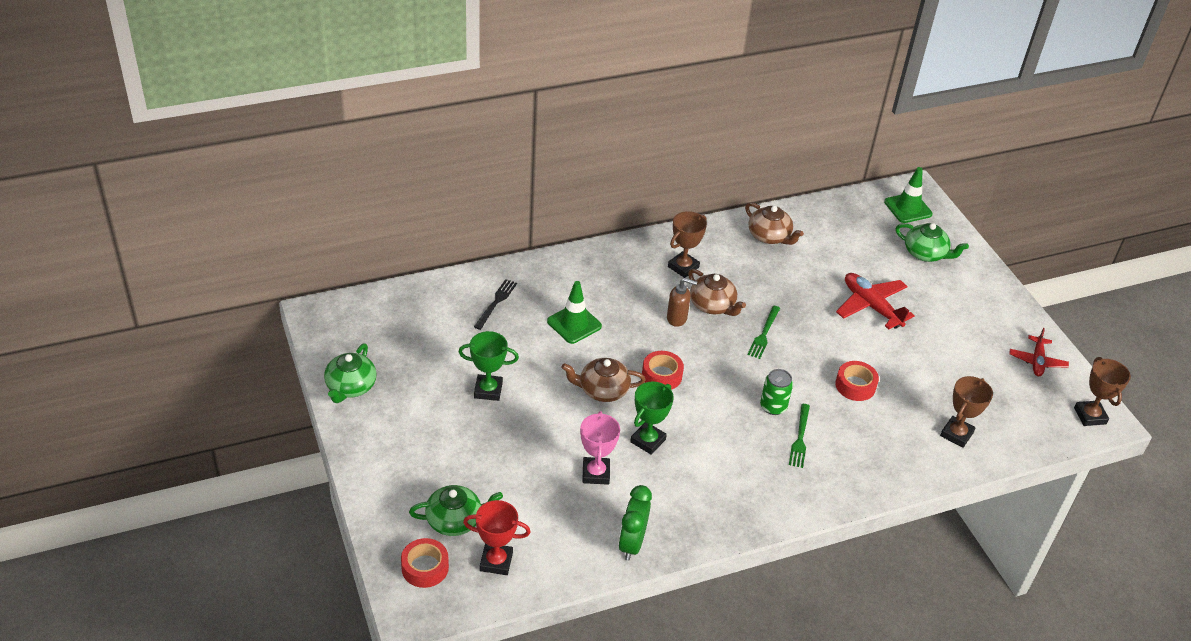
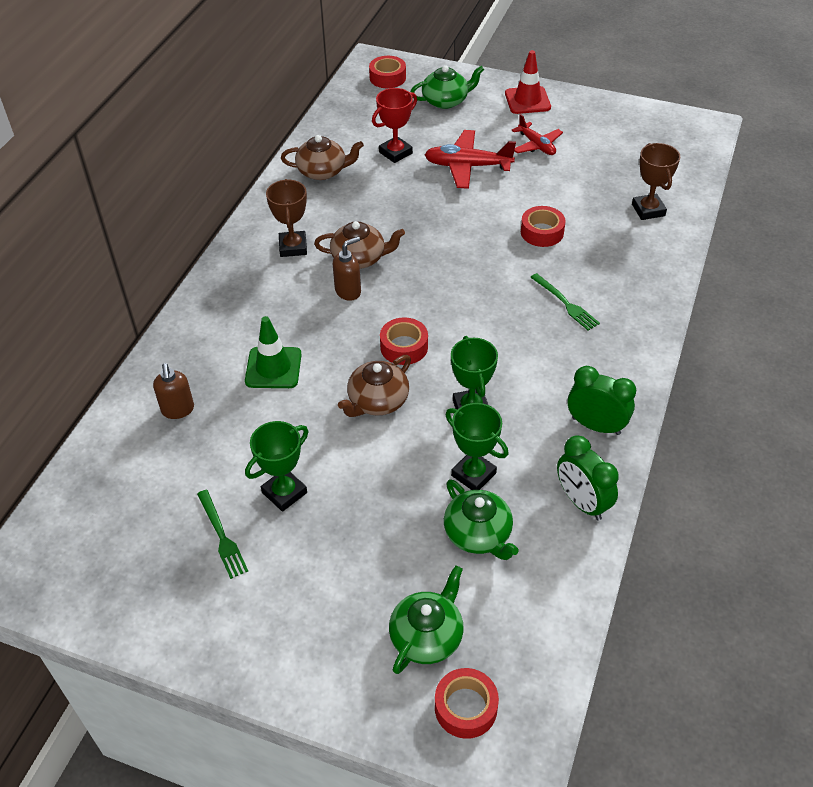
camera: 45 degrees left, 5 degrees up
green teapot [324,343,377,403] -> green teapot moved to [444,479,519,560]
red trophy [463,500,531,575] -> red trophy moved to [372,88,417,163]
black fork [474,279,517,330] -> brown soap dispenser [153,363,194,419]
pink trophy [580,411,620,485] -> green trophy [446,403,509,490]
green fork [748,306,780,359] -> green fork moved to [197,490,248,579]
green can [760,369,793,415] -> none
green traffic cone [884,167,933,223] -> red tape [369,56,406,88]
red plane [1009,328,1069,376] -> red plane moved to [512,114,563,155]
brown trophy [1074,357,1131,426] -> none
none -> red traffic cone [505,50,551,114]
none -> green clock [568,366,636,435]

